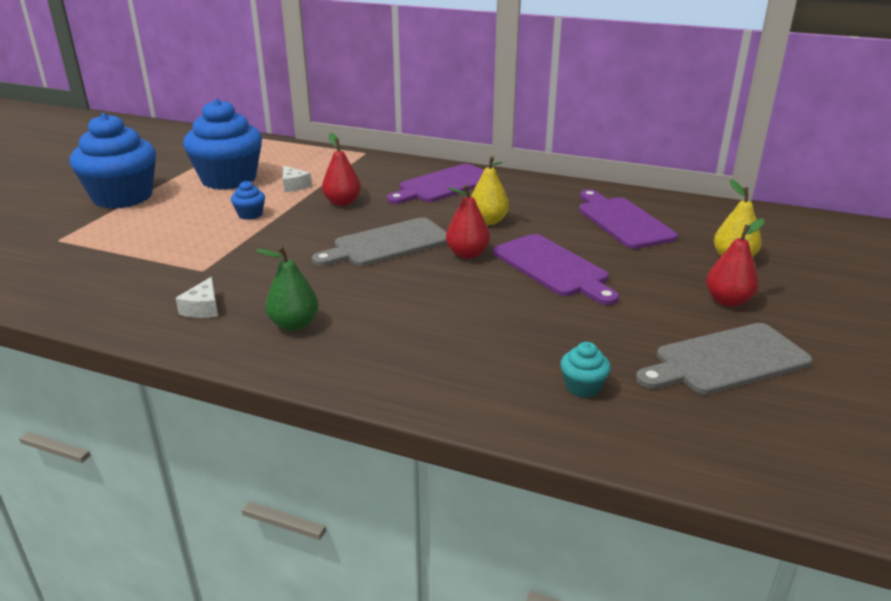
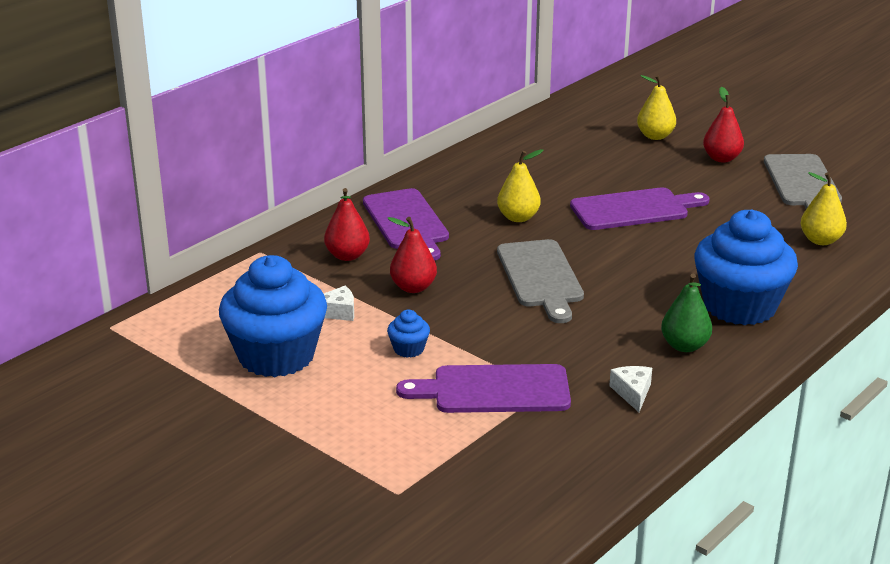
camera: 70 degrees left, 0 degrees up
blue cupcake [70,113,156,209] -> blue cupcake moved to [694,209,798,325]
white cheese [175,277,218,318] -> white cheese turned 120 degrees counterclockwise [609,366,652,412]
red pear [446,185,490,259] -> red pear moved to [324,188,370,261]
turquoise cupcake [560,342,611,398] -> yellow pear [801,172,847,245]
purple cutting board [579,189,678,249] -> purple cutting board moved to [396,364,571,413]

